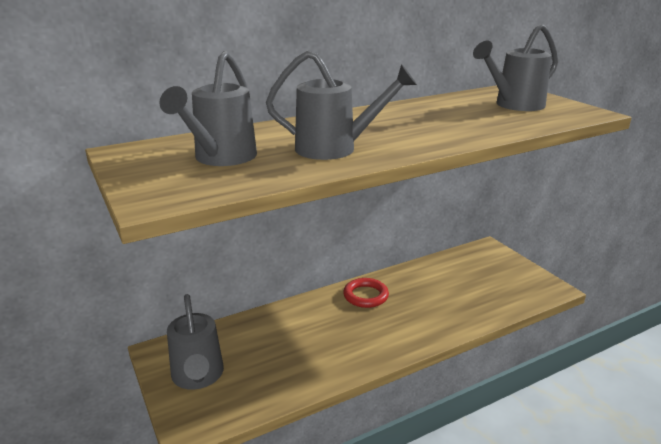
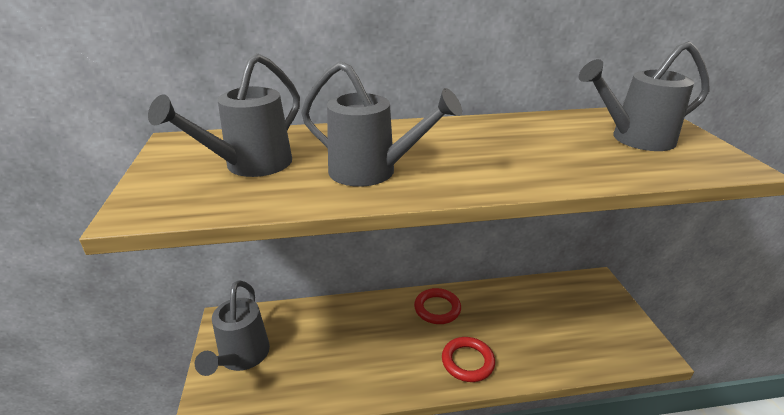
camera: 20 degrees right, 5 degrees up
none -> red ring [442,337,495,382]

